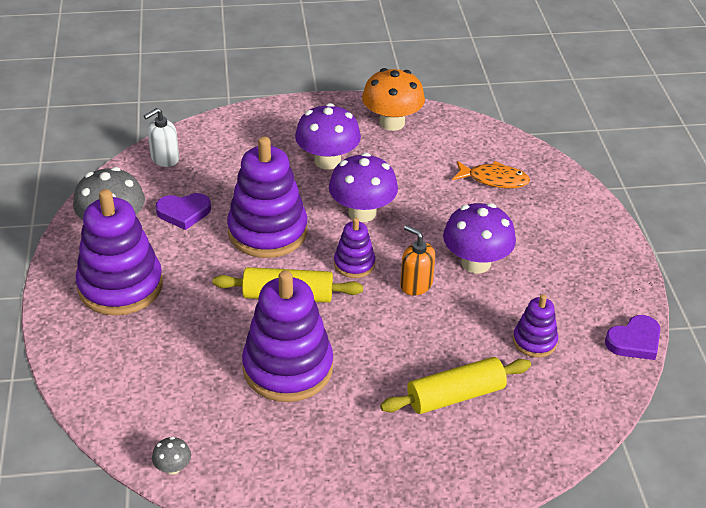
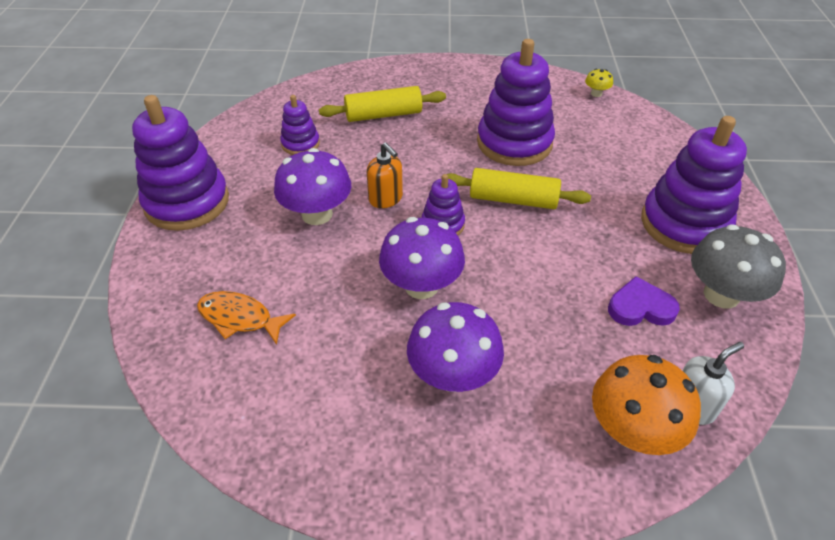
camera: 170 degrees left, 5 degrees up
grey mushroom [152,437,191,475] -> yellow mushroom [585,69,613,97]
purple stacking toy [227,136,307,258] -> purple stacking toy moved to [132,95,229,231]
orange mushroom [362,68,425,131] -> orange mushroom moved to [592,355,701,455]
purple heart [605,315,661,360] -> none

